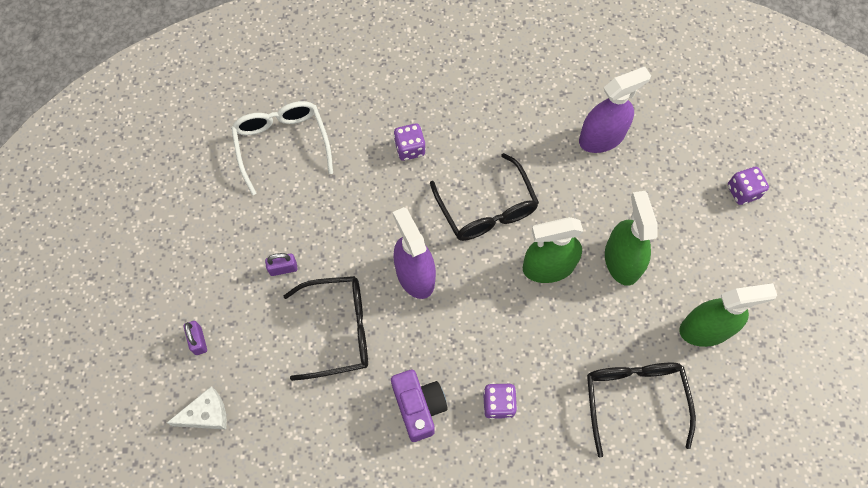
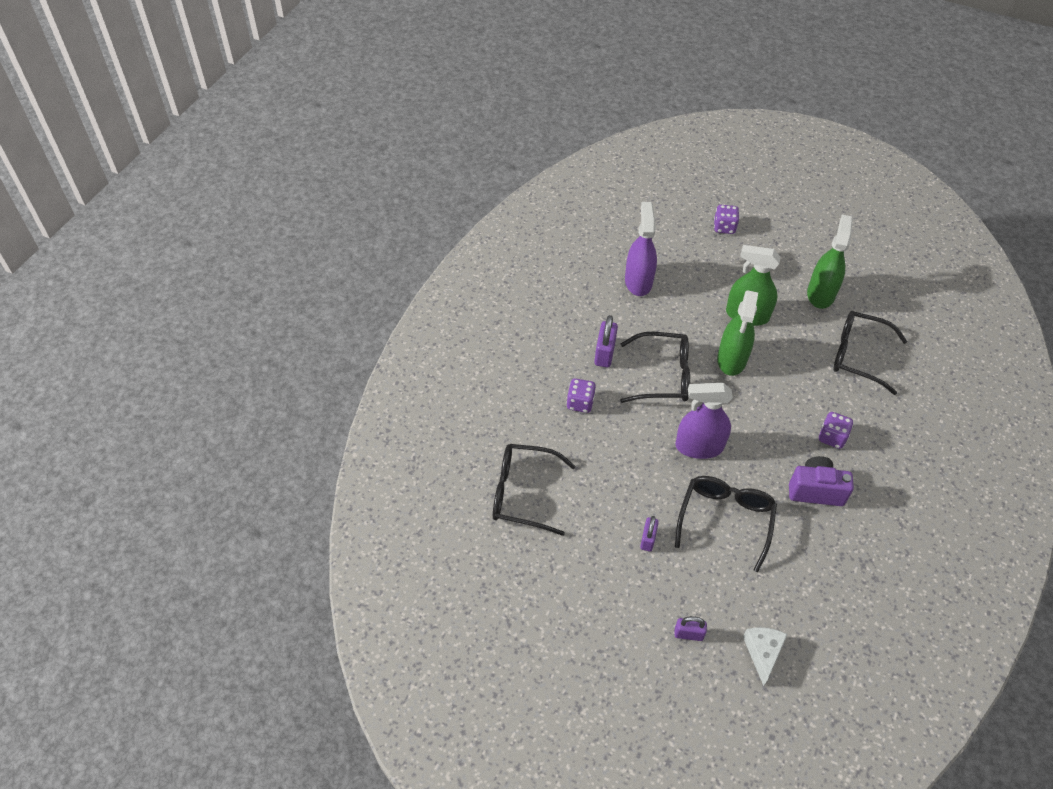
camera: 65 degrees left, 15 degrees down
white glasses [231,101,333,195] -> black glasses [493,444,575,536]
none -> purple padlock [594,315,618,367]

